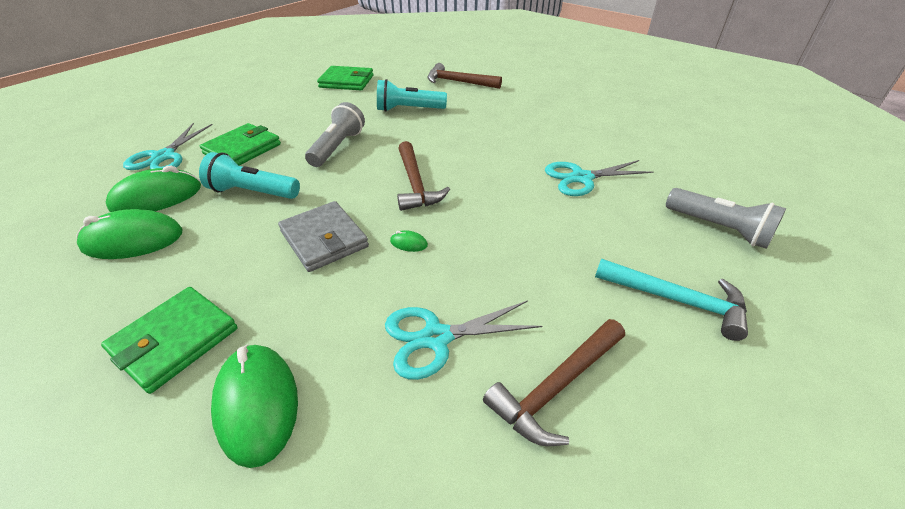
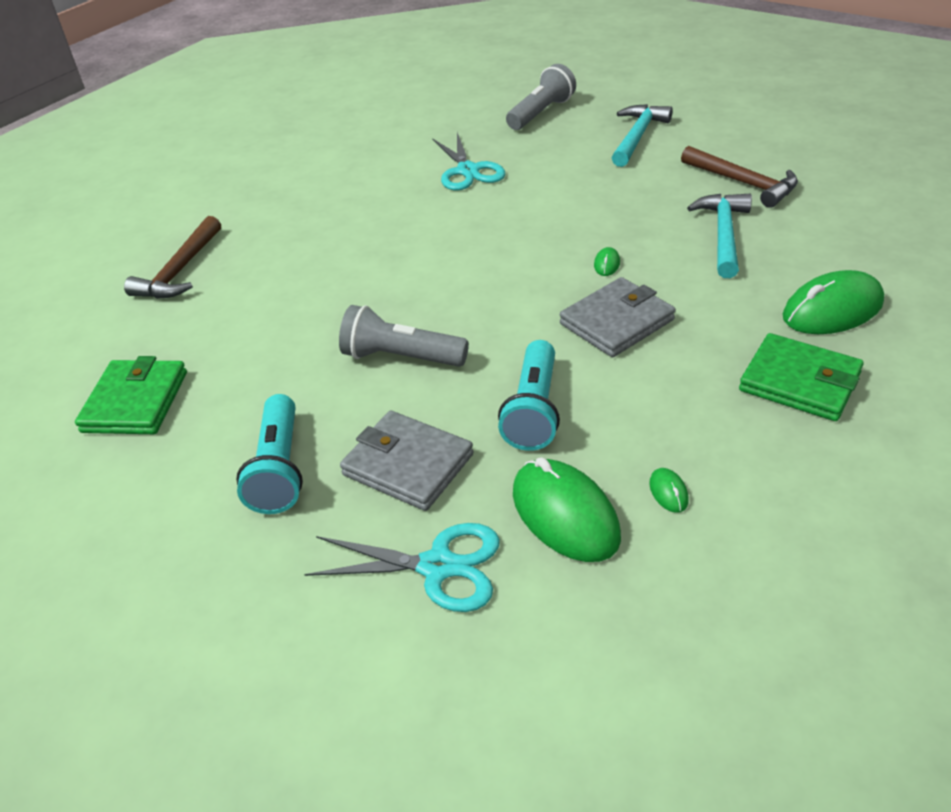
camera: 90 degrees left, 0 degrees up
green mouse [77,209,182,259] -> green mouse [649,468,689,513], size x0.41
green wallet [200,123,281,166] -> grey wallet [340,411,474,511]
turquoise flashlight [377,79,447,112] -> turquoise flashlight moved to [236,394,303,514]
turquoise scissors [385,300,542,380] -> turquoise hammer [687,194,752,278]
brown hammer [397,141,450,211] -> none

